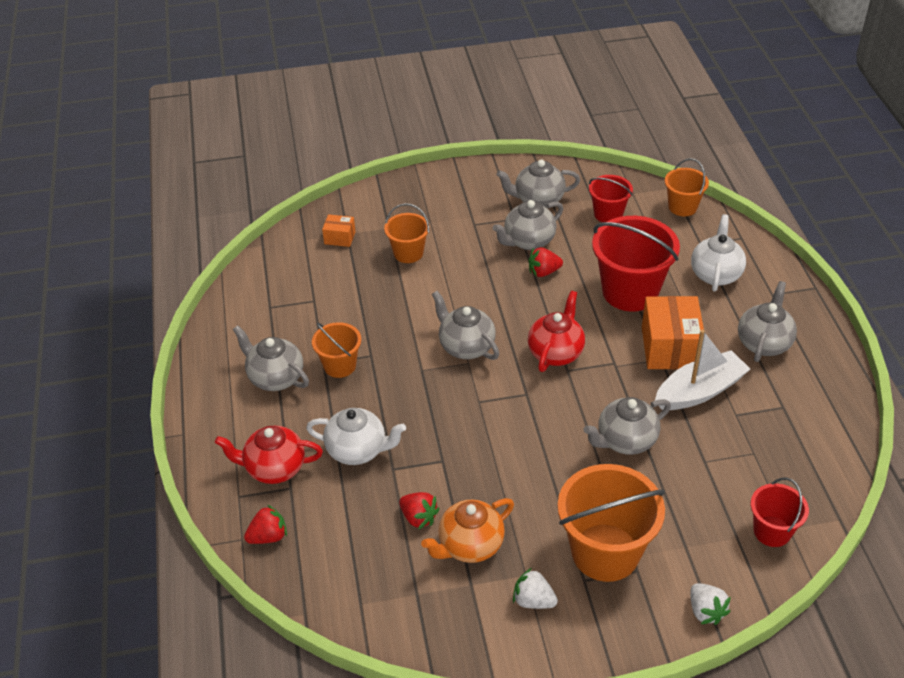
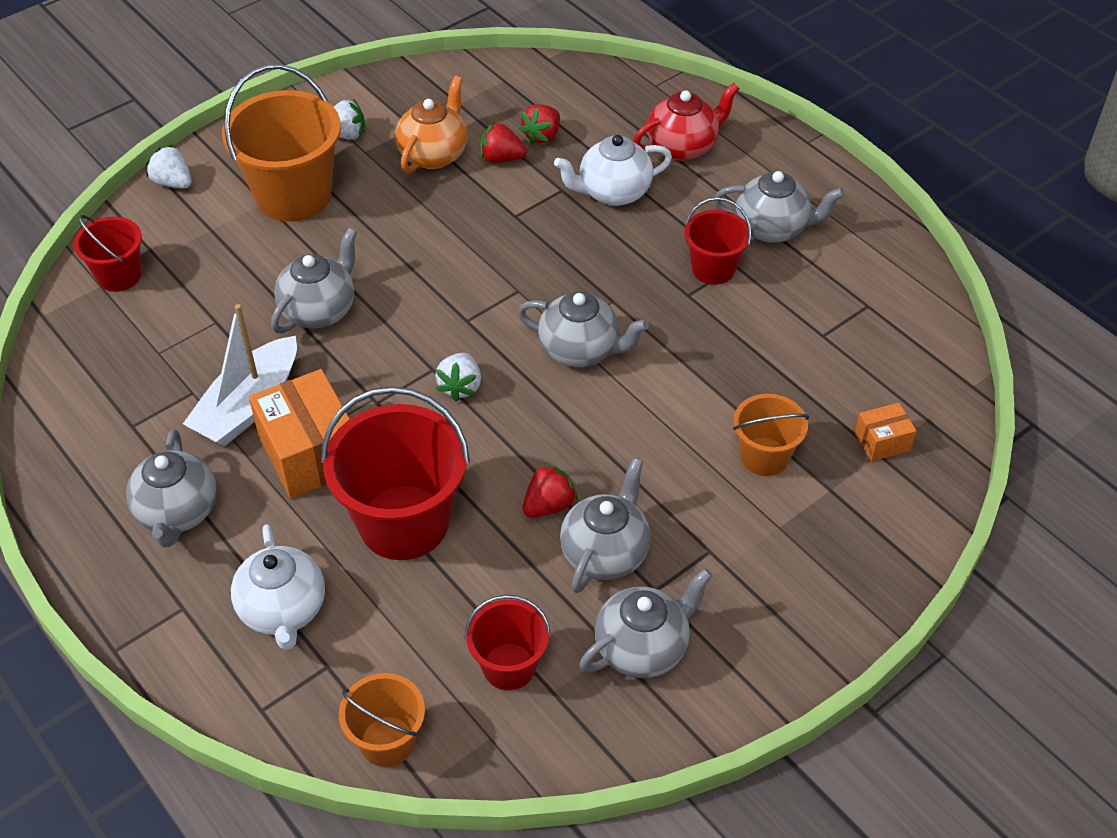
camera: 150 degrees right, 5 degrees up
red strawberry [244,505,287,544] -> red strawberry moved to [519,104,560,145]
orange bucket [312,322,361,378] -> red bucket [684,197,752,285]
red teapot [528,291,585,372] -> white strawberry [435,353,481,401]

